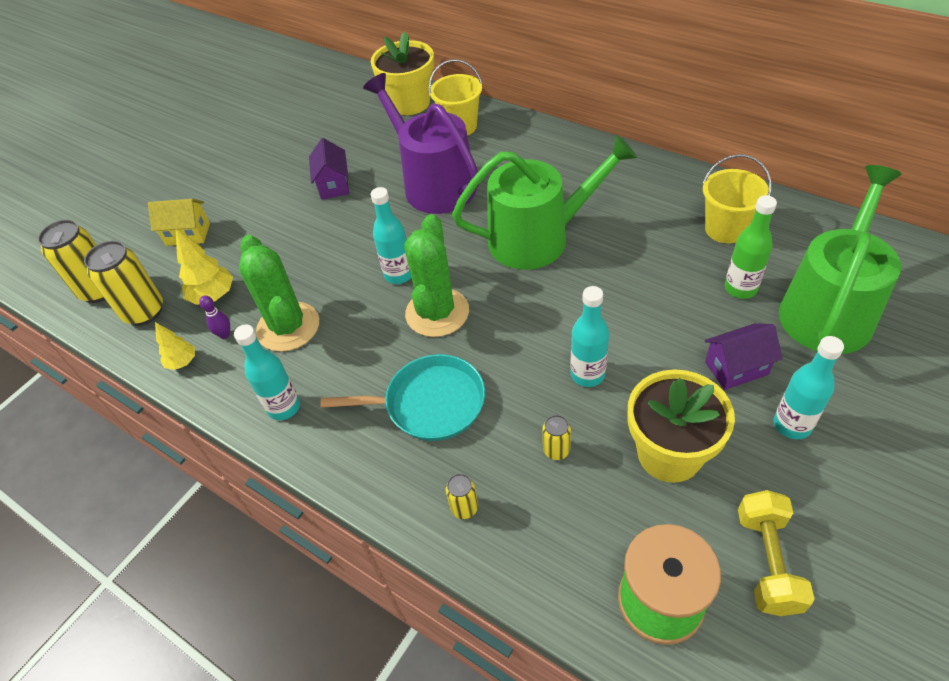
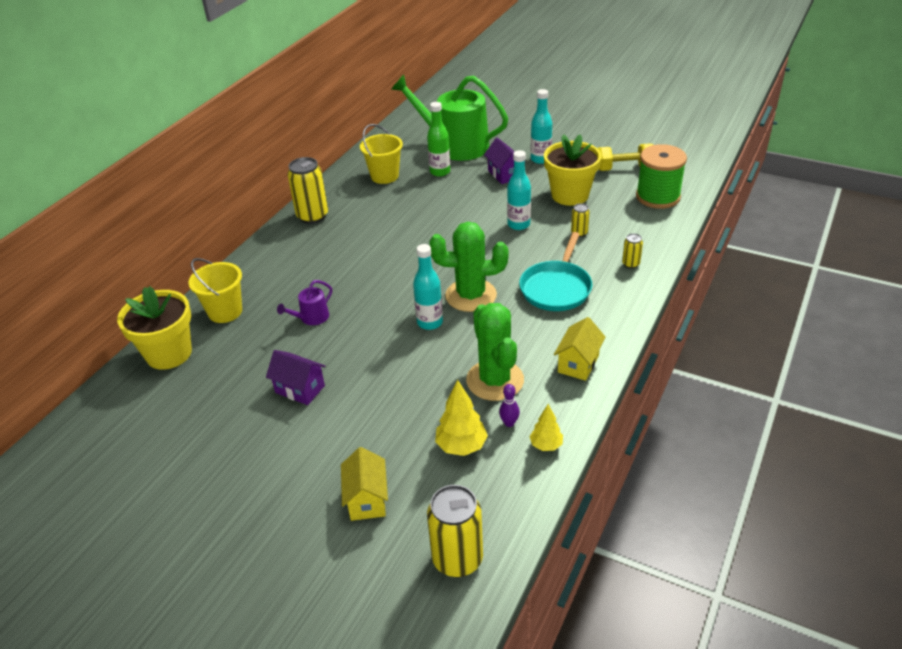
camera: 100 degrees left, 10 degrees down
yellow can [84,241,163,326] -> yellow can moved to [287,157,328,224]
turquoise bottle [234,324,300,420] -> yellow house [554,317,606,381]
green cactus [239,235,319,352] -> green cactus turned 75 degrees counterclockwise [466,303,524,401]
purple house [309,138,349,200] -> purple house turned 45 degrees clockwise [266,350,326,405]
turquoise pan [320,354,485,441] -> turquoise pan turned 150 degrees counterclockwise [519,232,592,311]
purple watering can [363,73,479,214] -> purple watering can [277,280,332,325], size x0.42
green watering can [452,135,637,270] -> none

